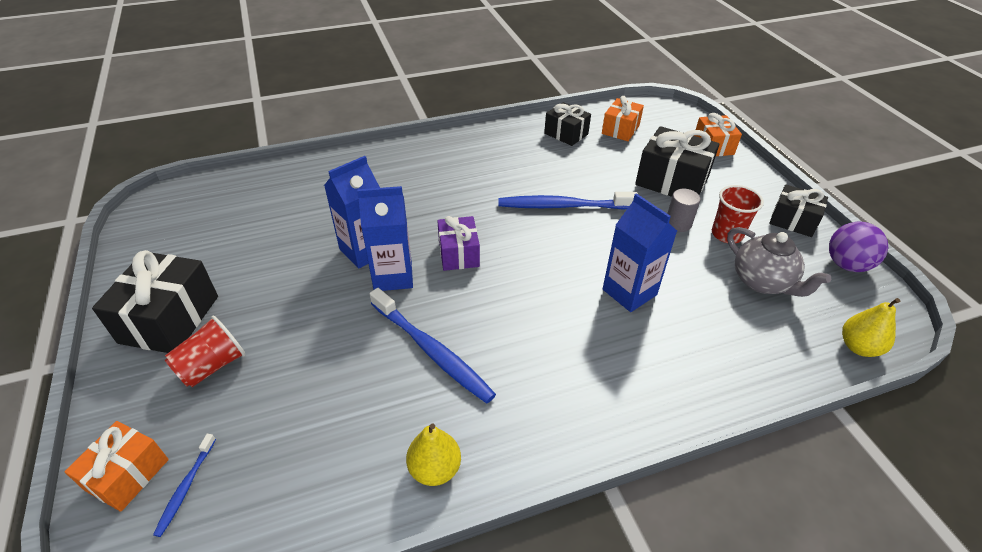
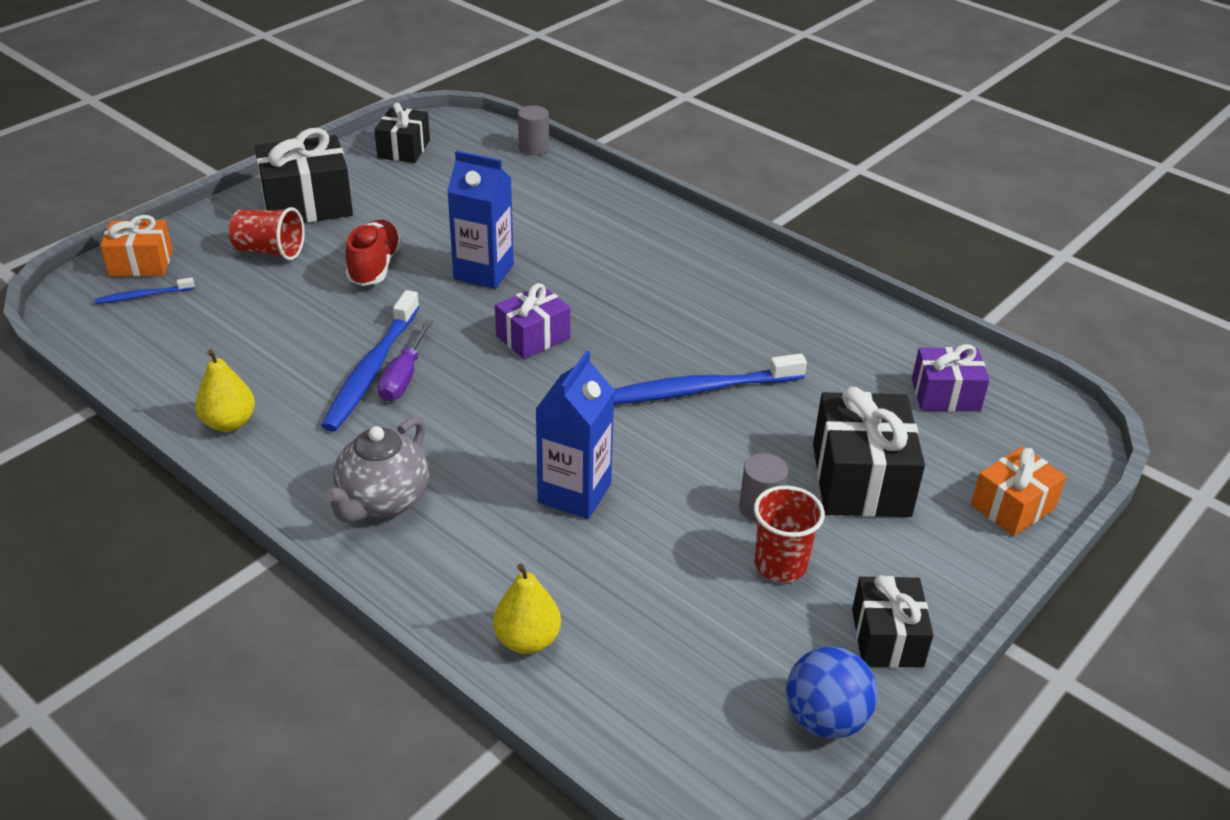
camera: 60 degrees right, 5 degrees down
blue carton [357,186,413,291] -> none
blue toothbrush [499,192,638,209] -> blue toothbrush turned 75 degrees counterclockwise [614,354,807,404]
black gift [544,102,591,146] -> black gift moved to [374,102,430,163]
orange gift [602,96,644,141] -> purple gift [912,344,990,411]
grey teapot [727,227,831,297] -> grey teapot moved to [324,417,429,523]
purple ball [829,222,888,272] -> blue ball [786,646,878,739]
yellow pear [842,298,900,357] -> yellow pear moved to [493,564,561,654]
none -> red shoe [346,220,402,286]
none -> purple screwdriver [378,320,433,401]
none -> grey cylinder [518,105,549,155]

